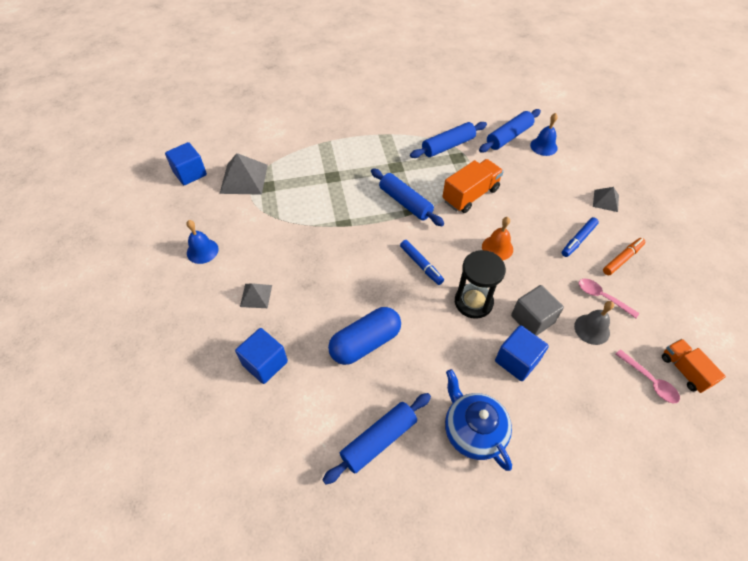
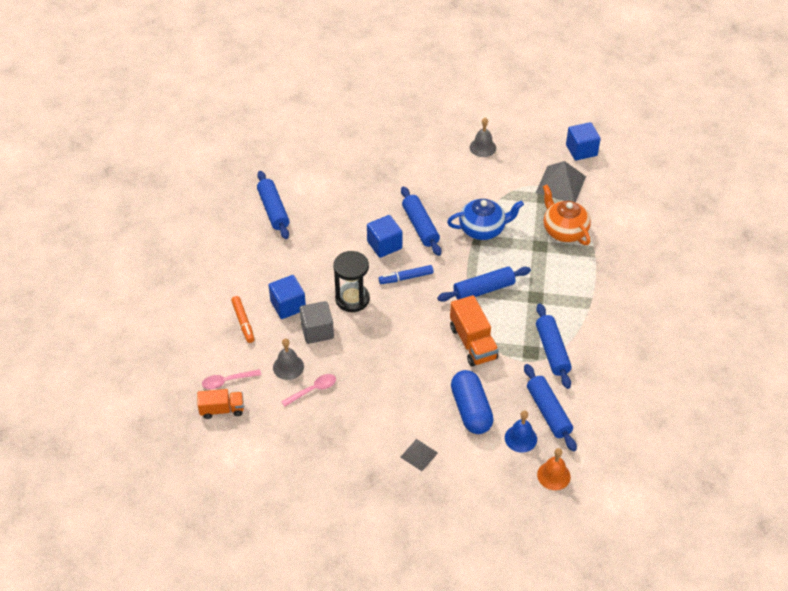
camera: 110 degrees right, 5 degrees down
blue bell [186,220,219,264] -> grey bell [470,118,496,157]
blue cube [235,328,288,384] -> blue cube moved to [367,215,402,258]
grey pyramid [240,283,272,308] -> none
blue capsule [328,307,401,365] -> blue capsule moved to [451,370,494,434]
blue teapot [445,369,512,471] -> blue teapot moved to [447,199,524,240]
orange bell [482,217,513,260] -> orange bell moved to [537,448,571,490]
blue marker [562,217,599,257] -> none
orange marker [603,238,645,275] -> orange marker moved to [231,296,254,343]
none -> blue rolling pin [401,187,441,256]
none -> orange teapot [543,185,591,245]

